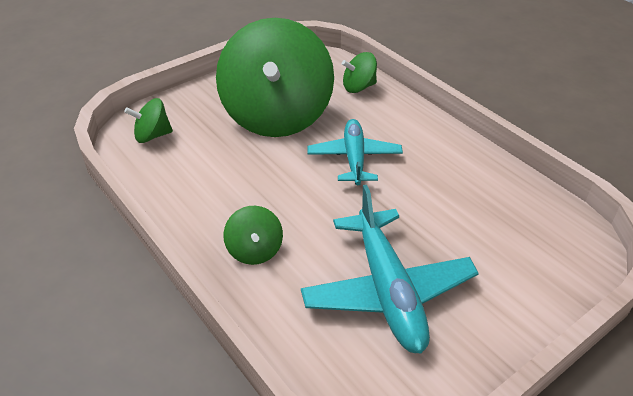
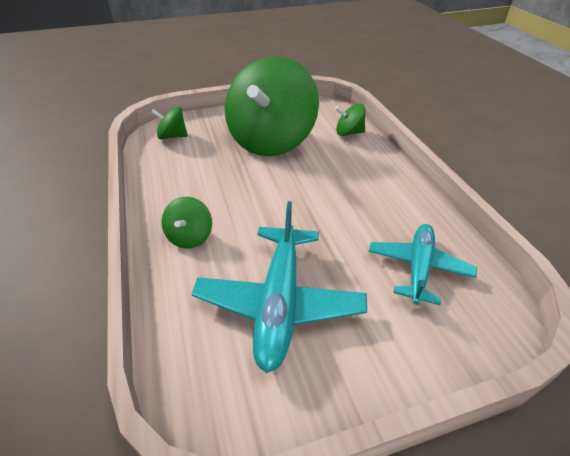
camera: 20 degrees right, 0 degrees up
turquoise plane [308,119,403,185] -> turquoise plane moved to [369,224,477,305]

